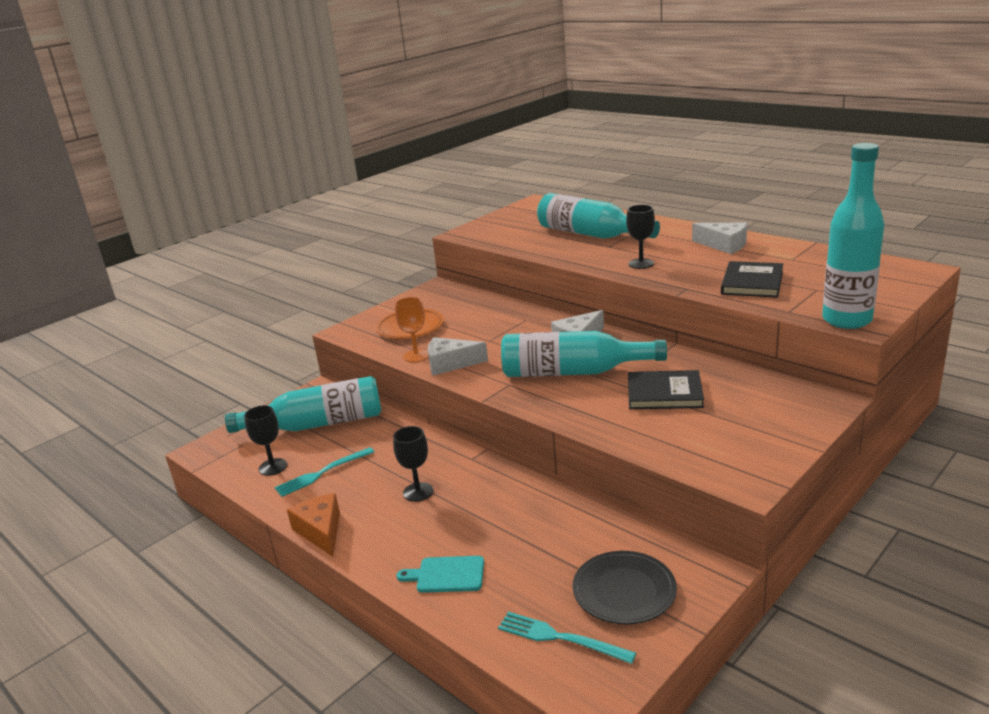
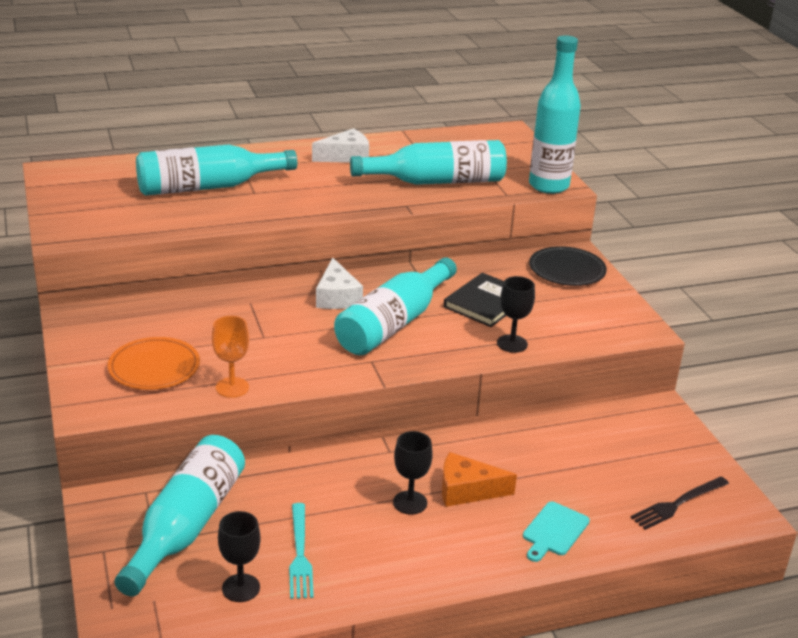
camera: 65 degrees left, 5 degrees up
orange cheese [287,493,340,556] -> orange cheese moved to [442,452,517,507]
white cheese [428,337,488,376] -> none
turquoise fork [498,612,636,664] -> black fork [630,477,729,530]
black plate [573,551,677,625] -> black plate moved to [529,246,607,286]
black goblet [626,205,655,269] -> black goblet moved to [497,276,535,353]
black book [721,261,783,298] -> turquoise bottle [350,140,507,185]

